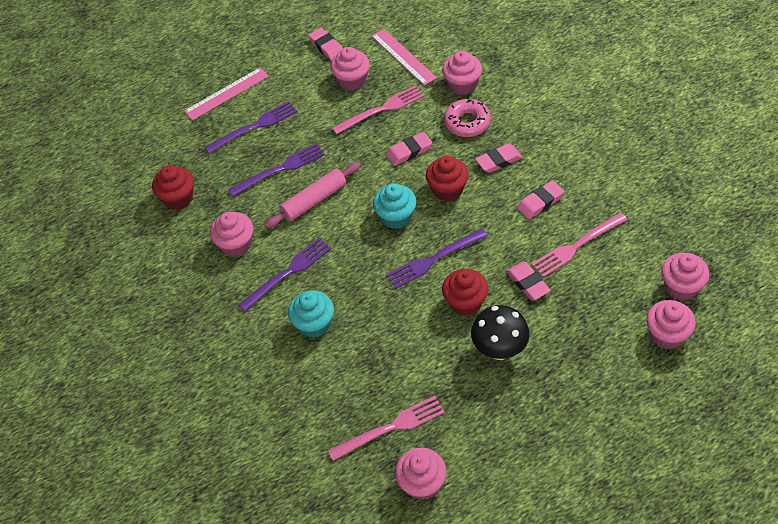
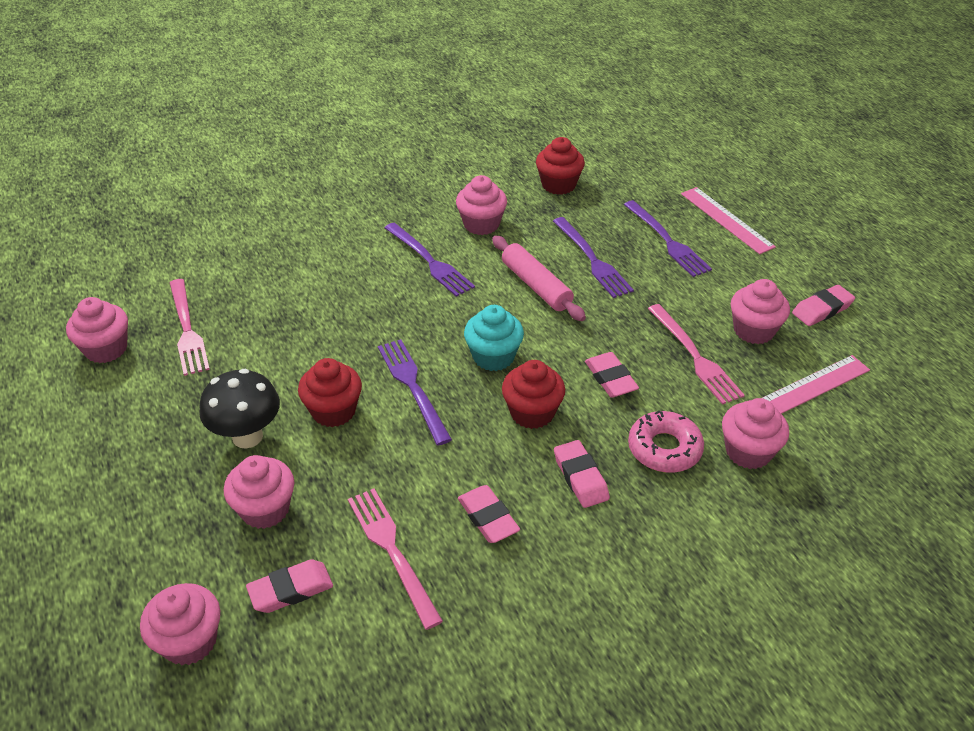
camera: 90 degrees right, 10 degrees down
turquoise cupcake [288,290,334,338] -> none
pink eraser [506,262,551,300] -> pink eraser moved to [246,559,333,613]
pink cupcake [661,253,709,300] -> pink cupcake moved to [224,455,294,529]

